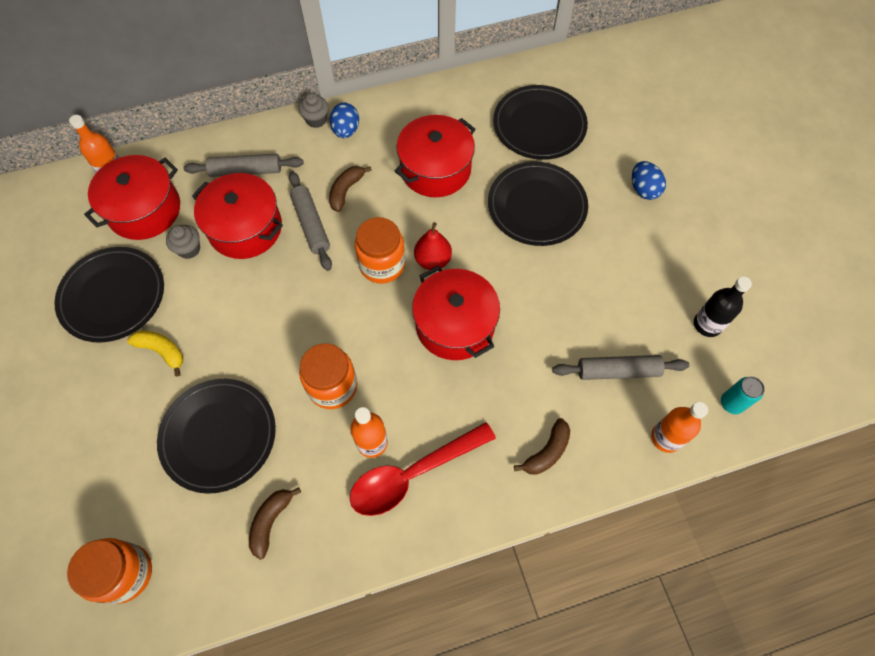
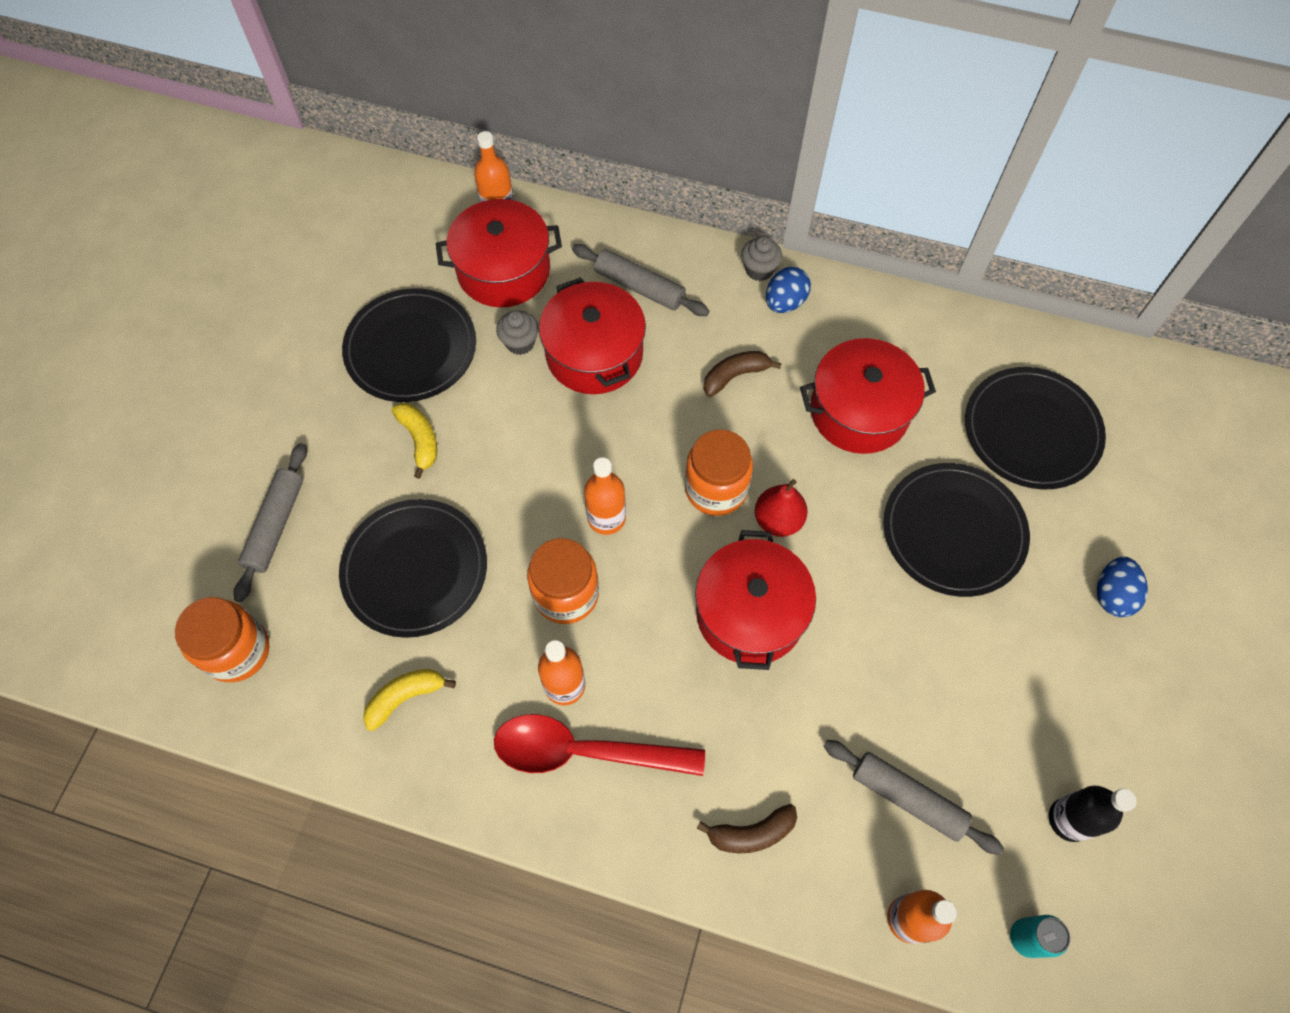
camera: 35 degrees right, 0 degrees up
brown banana [249,487,301,560] -> yellow banana [363,669,456,731]
grey rolling pin [289,171,332,271] -> grey rolling pin moved to [233,443,307,602]
none -> orange bottle [584,457,626,535]

